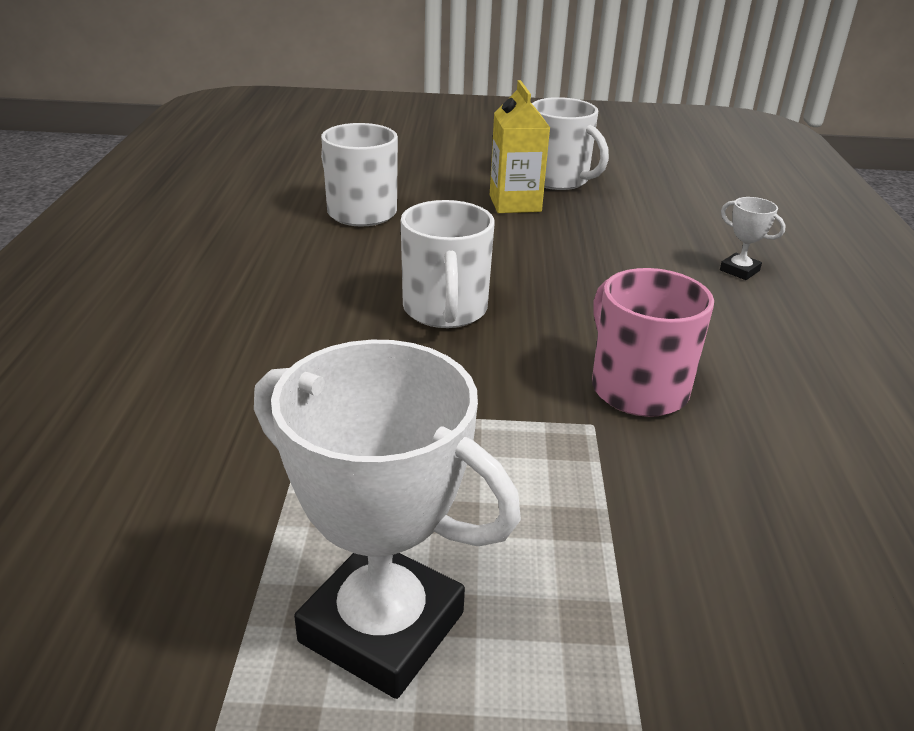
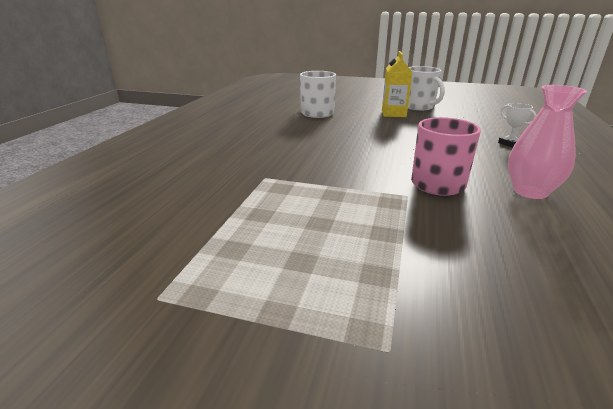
camera: 15 degrees right, 5 degrees down
white trophy [254,340,521,699] -> none
white mug [401,200,494,328] -> none
none -> pink vase [508,85,587,199]

